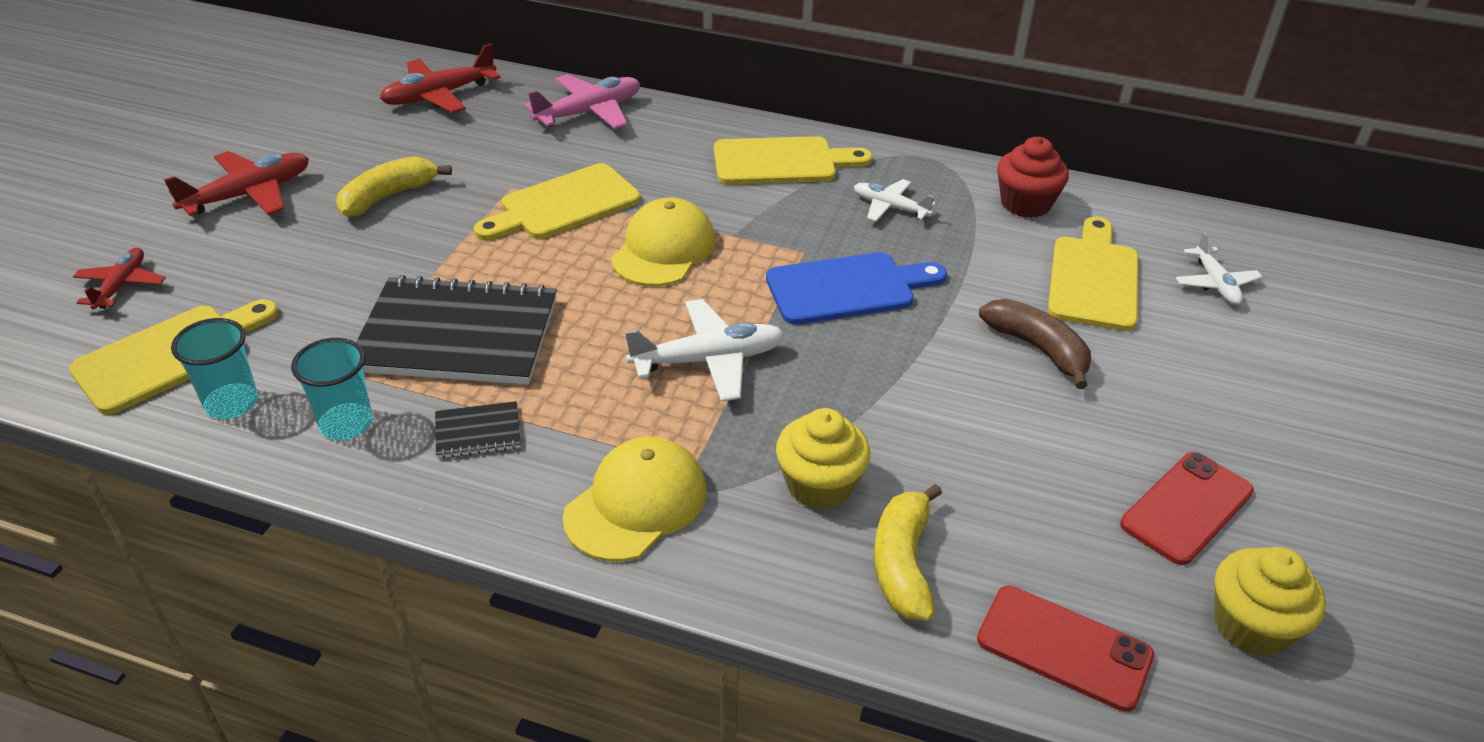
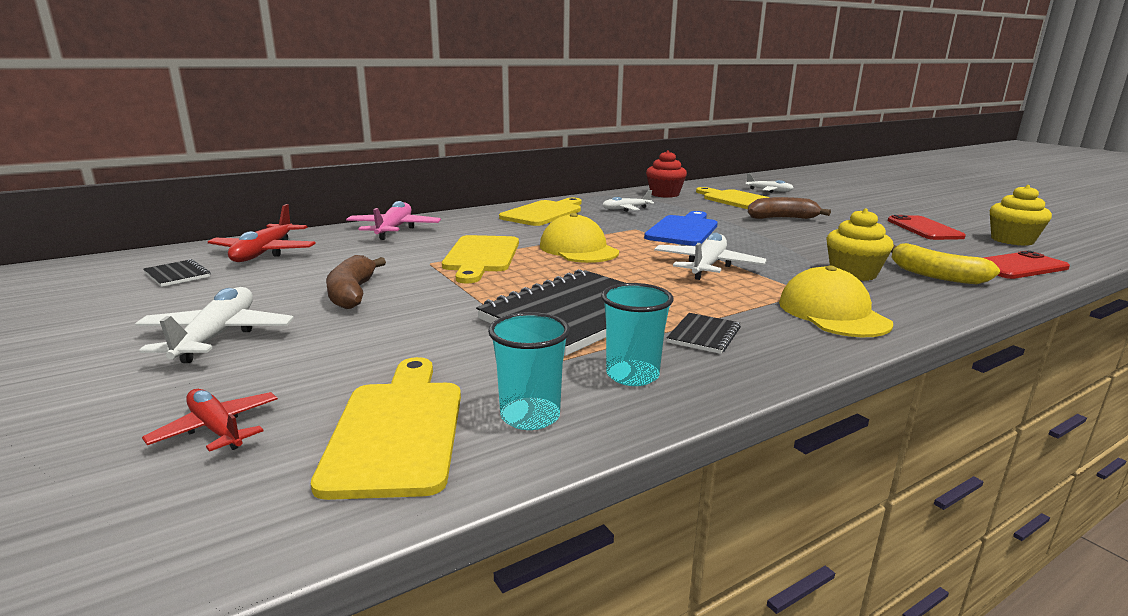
camera: 50 degrees left, 20 degrees down
red plane [164,151,309,216] -> white plane [135,287,294,363]
yellow banana [336,156,452,217] -> brown banana [326,255,386,309]
none -> black notebook [143,259,210,287]

